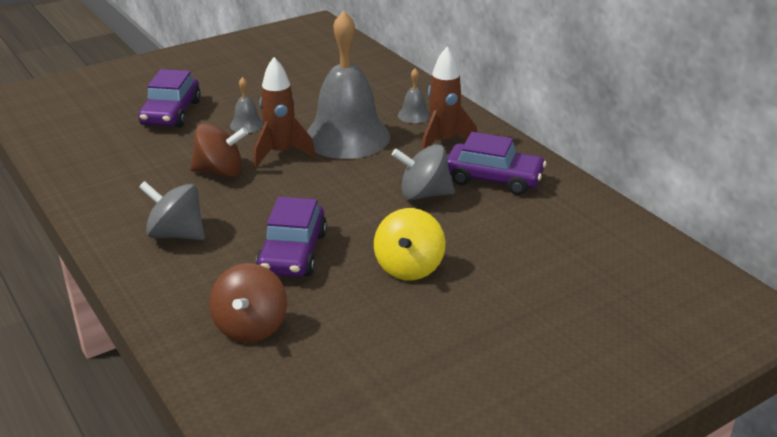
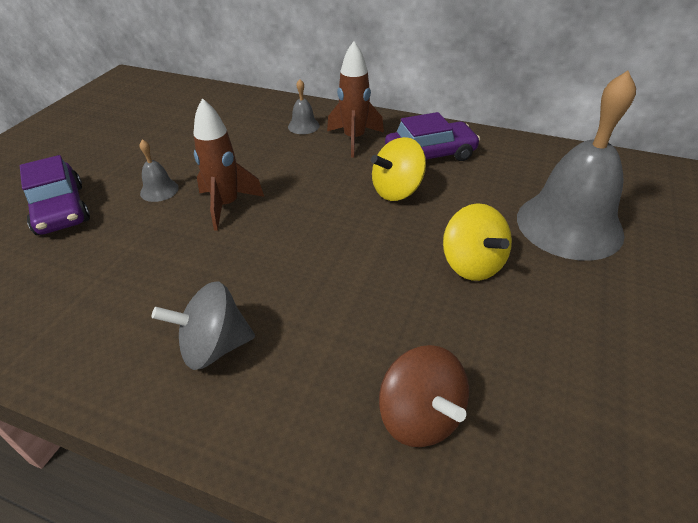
camera: 35 degrees left, 10 degrees up
brown spinning top [190,123,248,177] -> none
purple car [256,197,327,277] -> none
grey bell [307,10,390,159] -> grey bell moved to [517,71,636,261]
grey spinning top [392,144,455,200] -> yellow spinning top [371,137,426,201]

